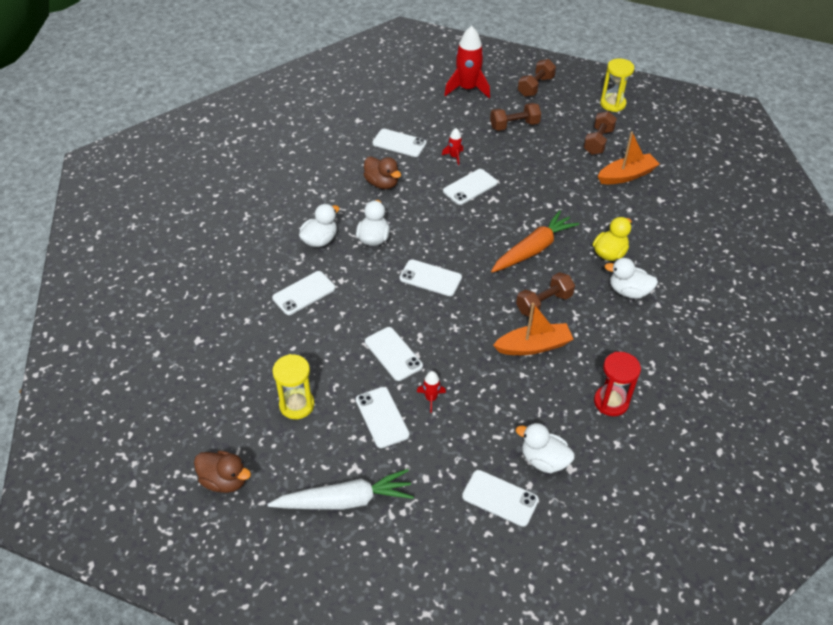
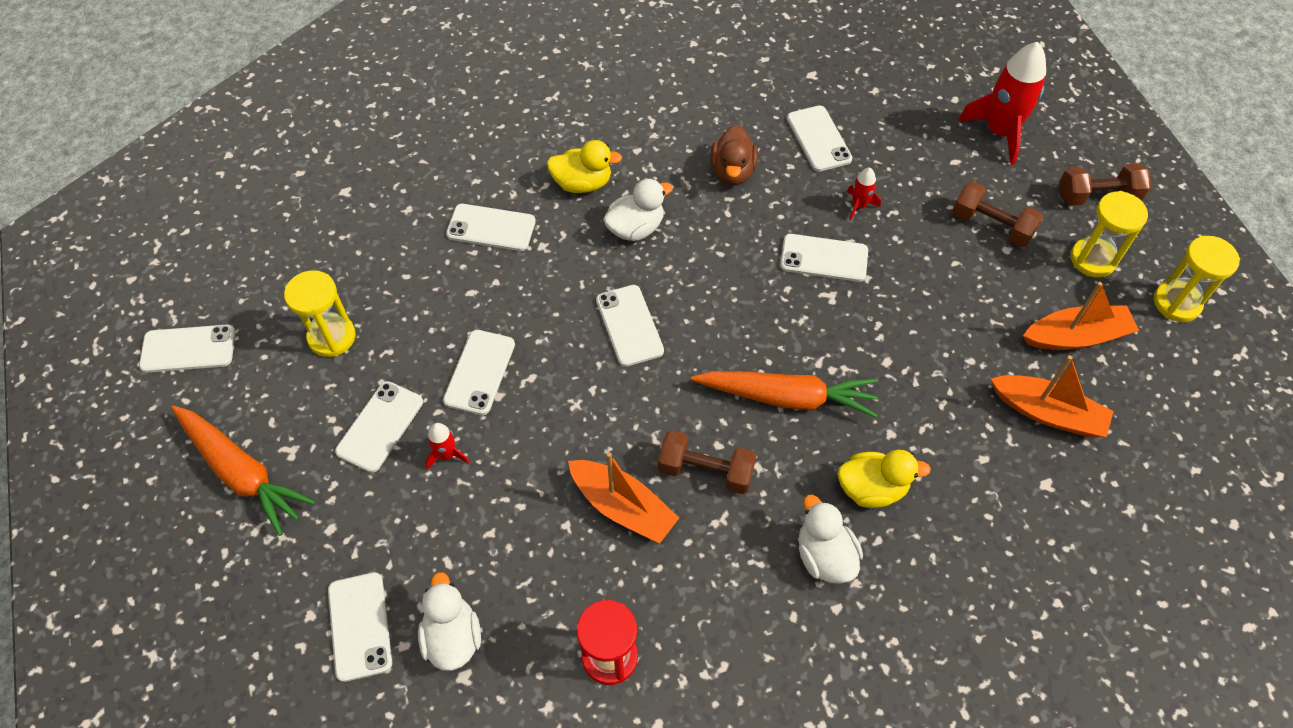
camera: 50 degrees right, 10 degrees up
brown duck [194,450,251,493] -> white phone [139,324,235,373]
white carrot [267,469,414,510] -> orange carrot [171,405,315,536]
white duck [299,204,339,247] -> yellow duck [547,140,622,193]
brown dumbbell [583,111,617,155] -> orange boat [1023,282,1139,350]
none -> yellow hourglass [1071,191,1148,278]

